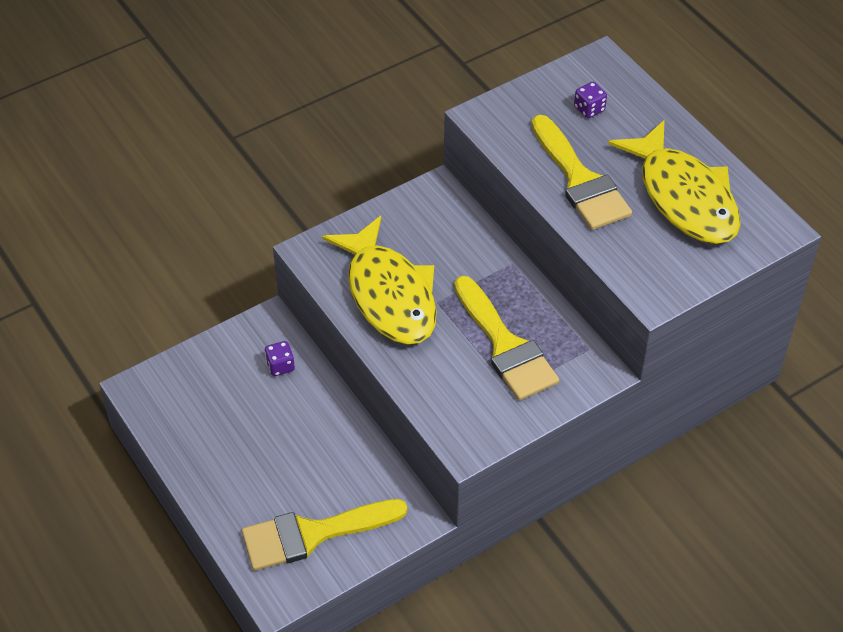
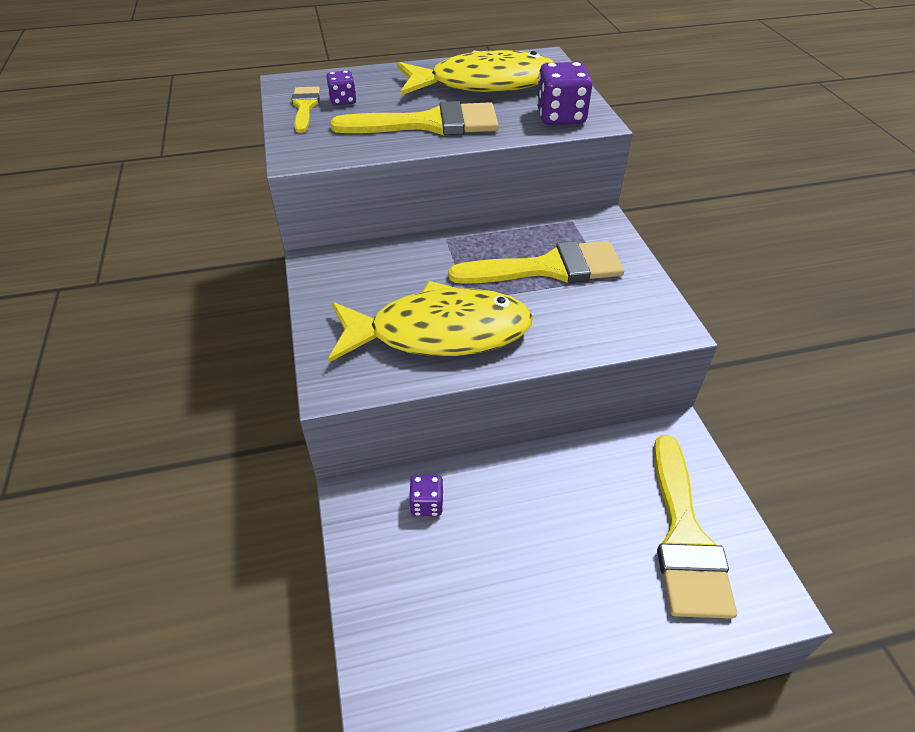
camera: 70 degrees left, 5 degrees down
none -> yellow brush [292,86,320,133]
none -> purple dice [536,62,592,125]

